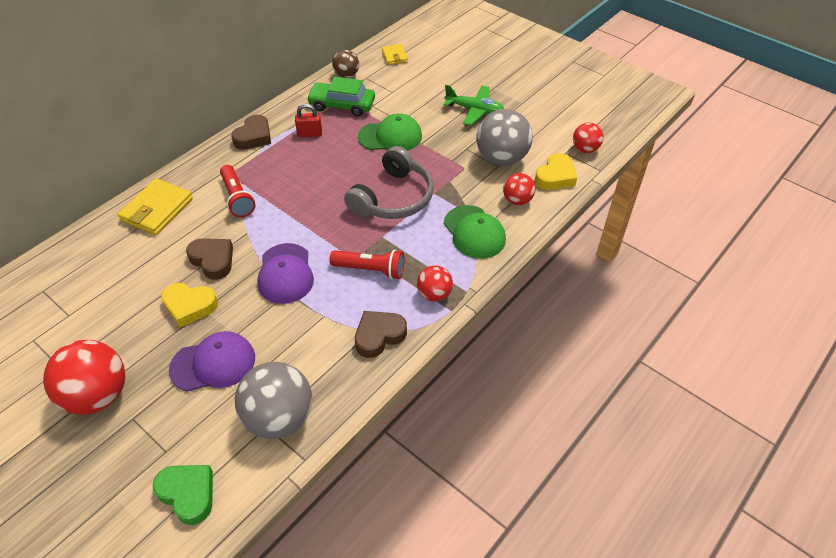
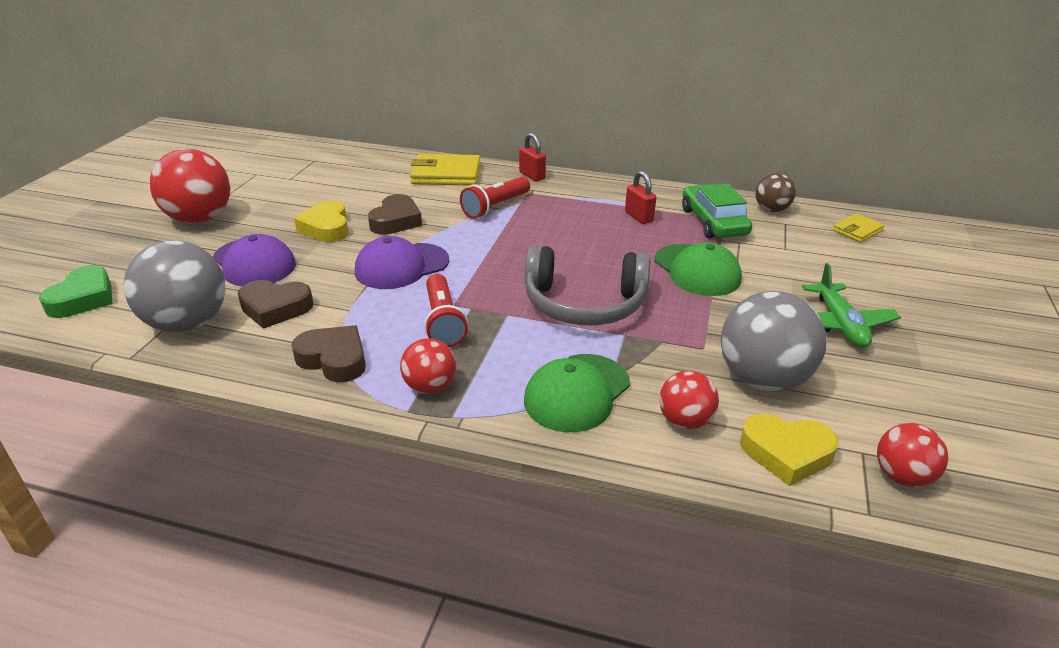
camera: 65 degrees right, 15 degrees down
brown heart [231,115,271,150] -> brown heart moved to [238,280,313,329]
none -> red padlock [519,133,546,181]

